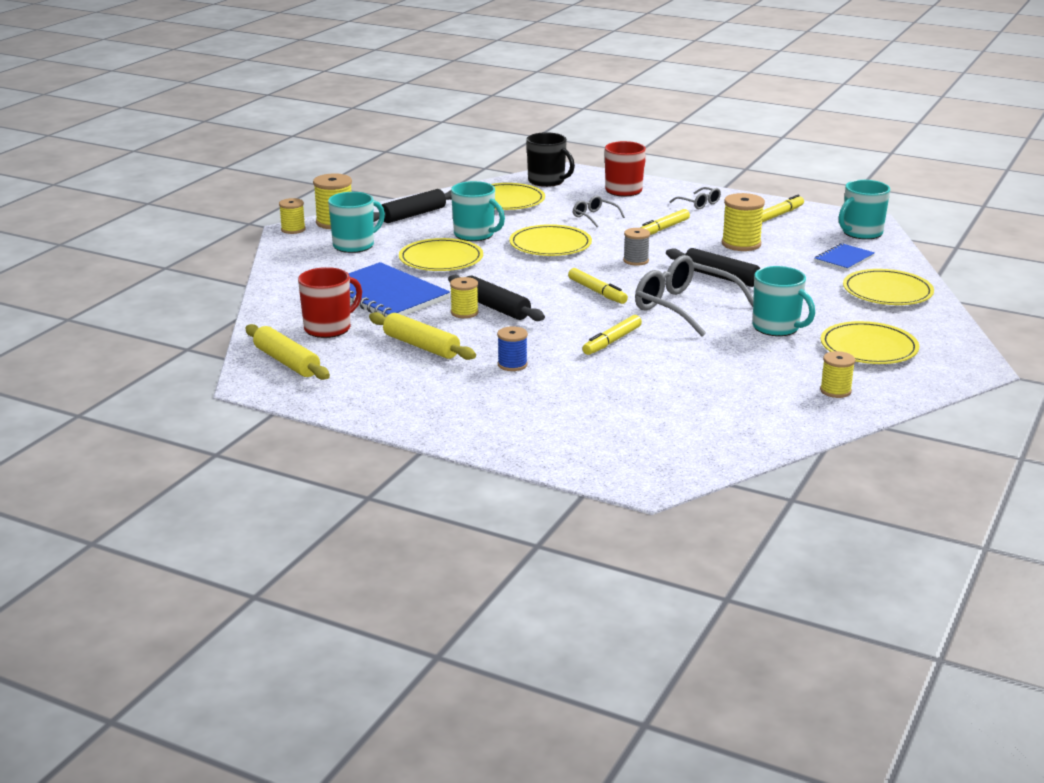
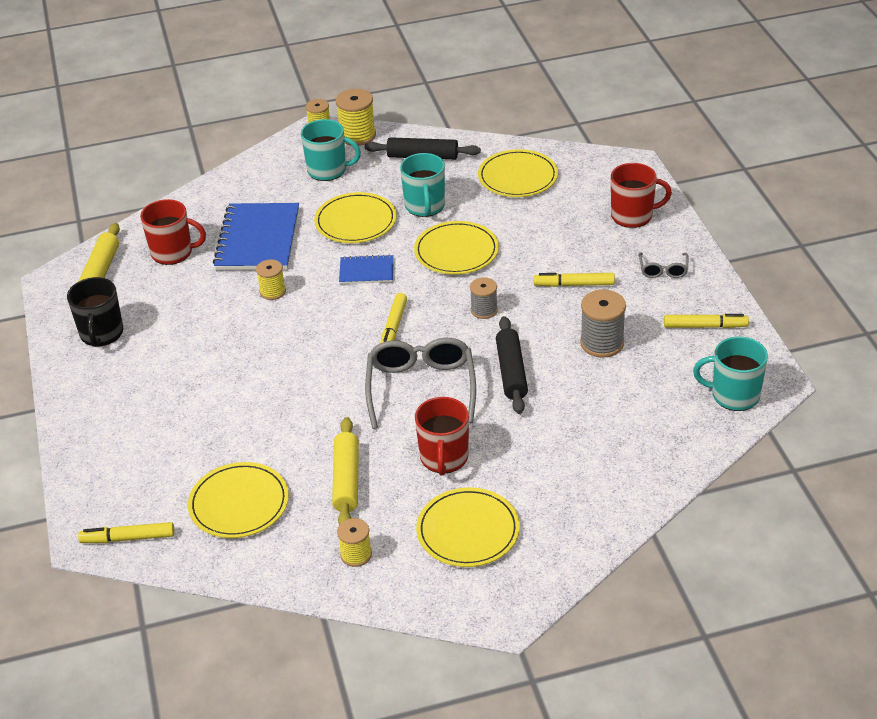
camera: 50 degrees right, 15 degrees up
yellow rolling pin [369,312,476,360] -> yellow rolling pin moved to [332,417,359,525]
black rolling pin [448,275,545,321] -> none
blue spool [497,326,528,371] -> none
black mug [526,132,575,187] -> black mug moved to [67,277,123,347]
grey glasses [573,195,625,227] -> none
yellow marker [582,315,642,355] -> yellow marker moved to [78,522,175,543]
yellow spool [722,193,765,251] -> grey spool [580,290,626,357]
turquoise mug [753,266,815,336] -> red mug [415,397,469,476]
blue notebook [815,243,875,271] -> blue notebook moved to [339,254,394,284]
yellow plate [843,269,934,305] -> yellow plate moved to [188,462,289,538]

